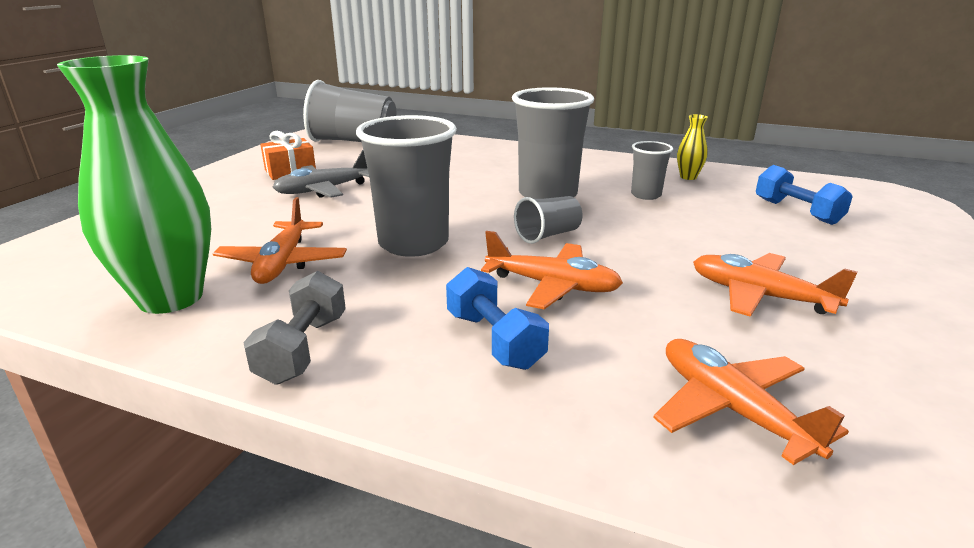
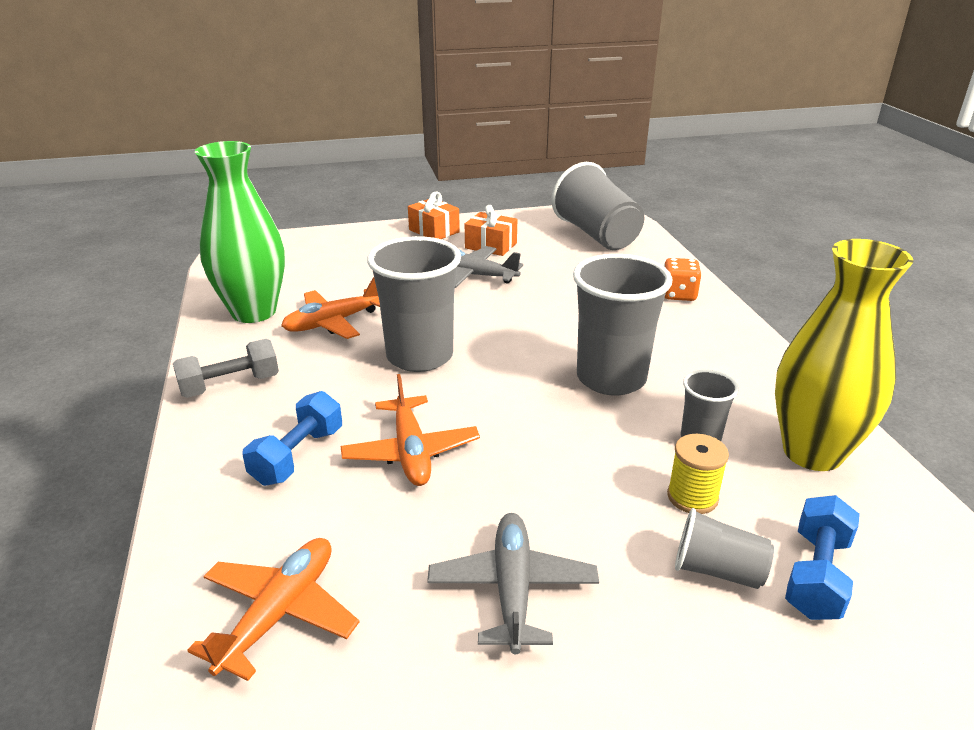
camera: 55 degrees right, 5 degrees up
grey cup [514,196,582,244] -> grey cup moved to [675,508,774,589]
yellow vase [677,114,708,180] -> yellow vase [775,239,913,471], size x2.43
orange plane [693,253,858,317] -> grey plane [427,513,599,654]
none -> orange gift [408,191,460,239]
none -> orange dice [664,258,702,301]
none -> yellow spool [667,434,729,514]

